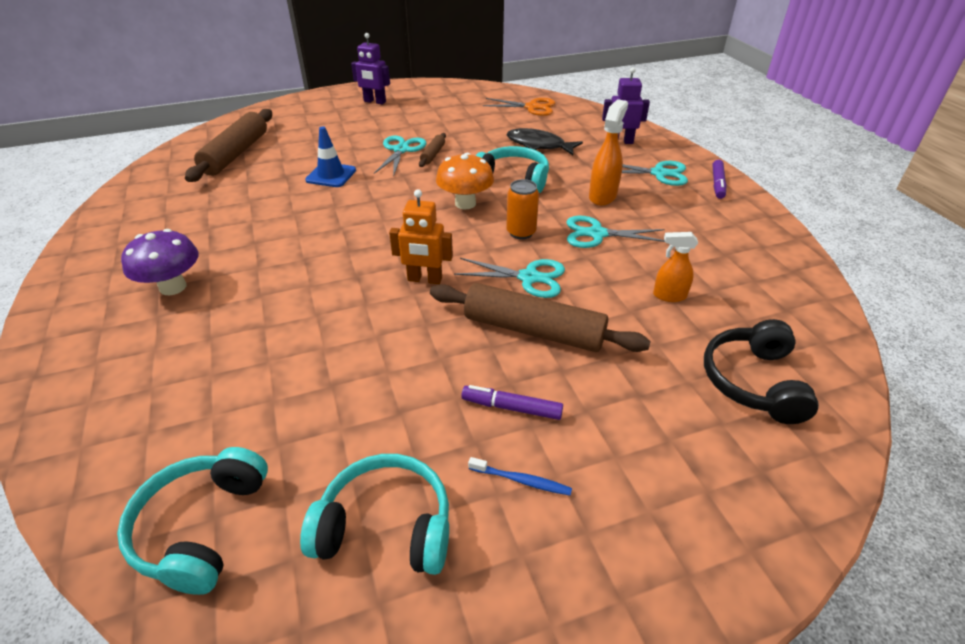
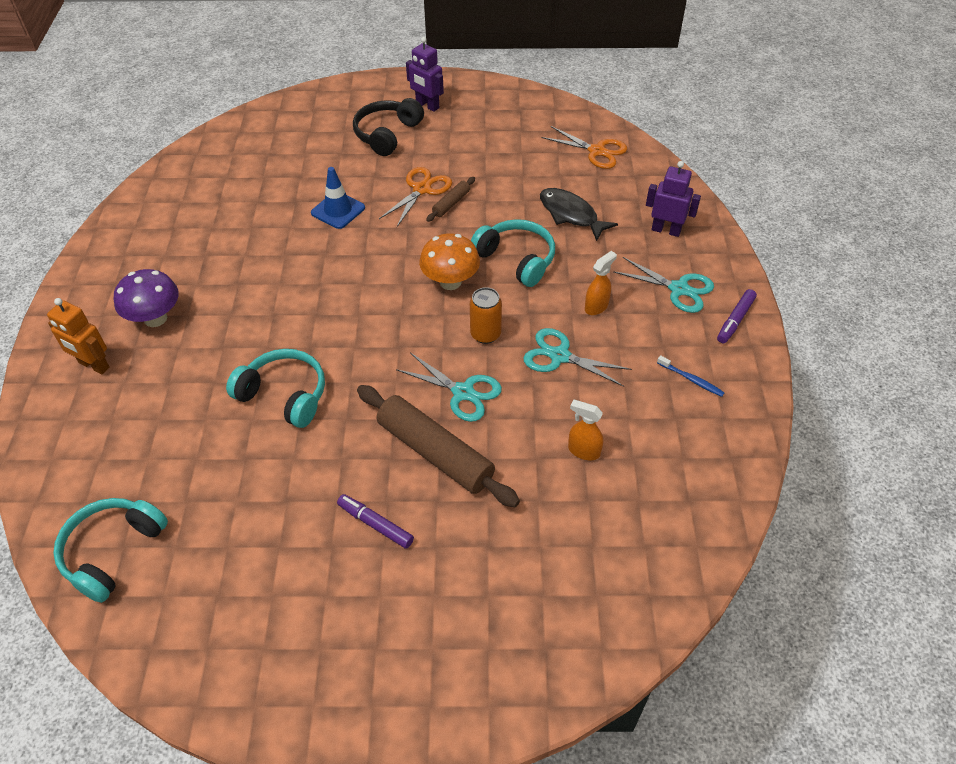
camera: 20 degrees right, 10 degrees up
brown rolling pin [185,109,272,182] -> none
turquoise headphones [300,454,449,575] -> turquoise headphones moved to [226,349,325,428]
turquoise scissors [374,135,427,177] -> orange scissors [379,167,452,227]
orange robot [389,189,453,284] -> orange robot moved to [47,298,110,375]
blue toothbrush [468,457,572,496] -> blue toothbrush moved to [657,355,725,397]
orange spray bottle [589,99,628,206] -> orange spray bottle [585,251,617,315], size x0.65
black headphones [704,319,819,424] -> black headphones moved to [353,98,424,156]

